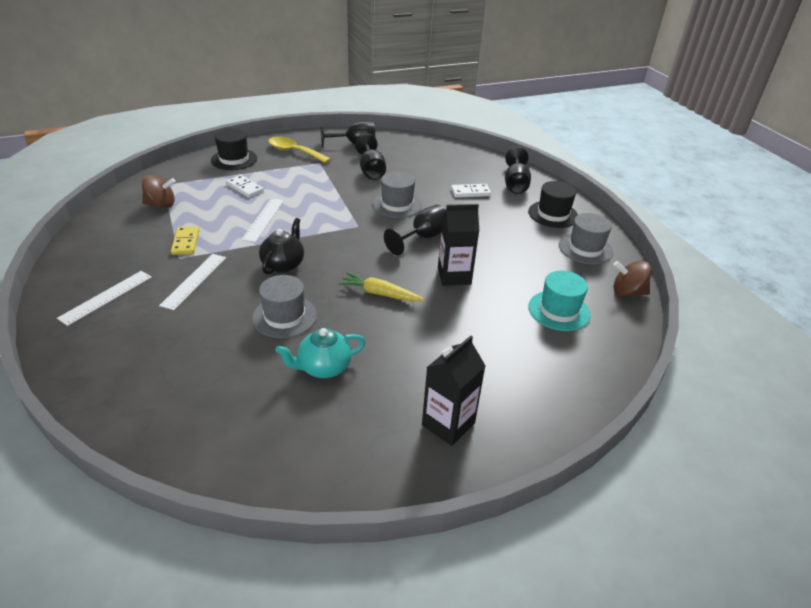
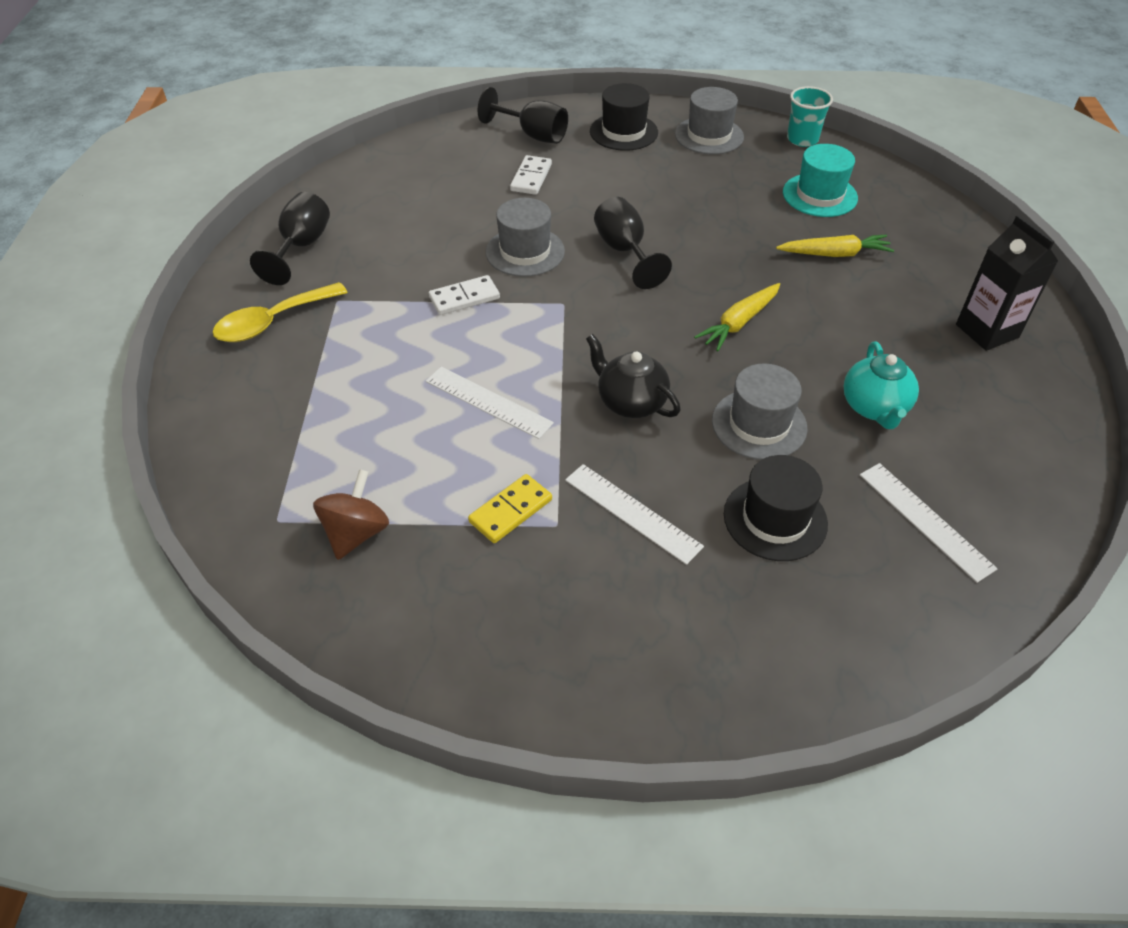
camera: 65 degrees left, 10 degrees up
white ruler [57,271,152,326] -> white ruler moved to [860,463,998,583]
yellow domino [171,226,199,255] -> yellow domino turned 60 degrees counterclockwise [468,474,552,543]
black hat [211,129,257,170] -> black hat moved to [724,455,828,561]
white domino [226,175,264,198] -> white domino moved to [429,275,500,315]
black goblet [355,134,386,180] -> none
black carton [438,204,479,286] -> none
brown spinning top [613,261,651,296] -> turquoise cup [787,86,833,147]
none -> yellow carrot [776,235,894,257]

